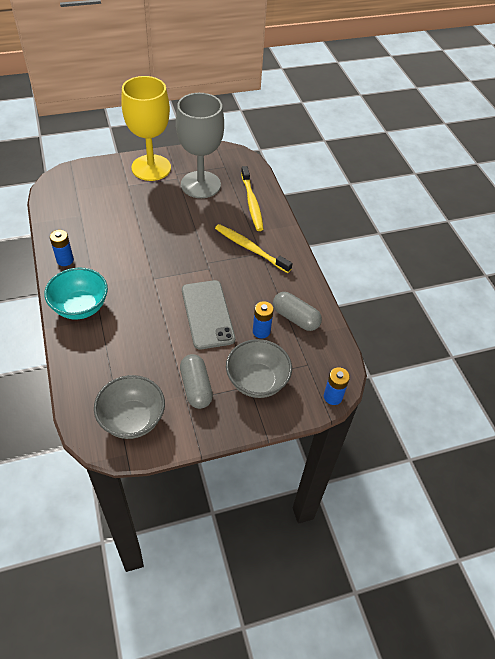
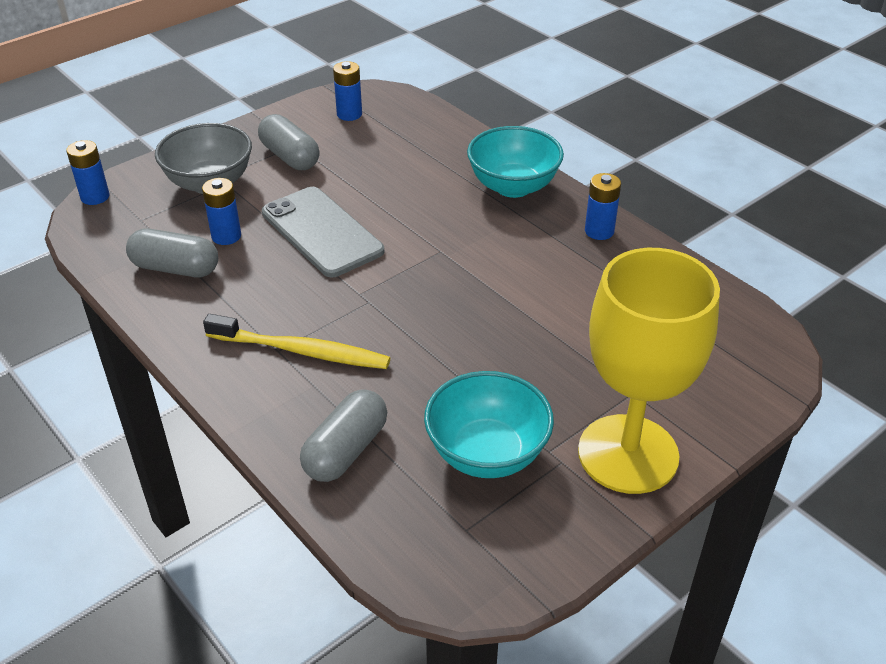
camera: 160 degrees right, 10 degrees down
grey bowl [94,375,165,439] -> blue battery [333,61,362,121]
grey goblet [176,93,224,198] -> turquoise bowl [424,371,554,478]
yellow toothbrush [241,166,263,231] -> grey capsule [300,390,387,482]

